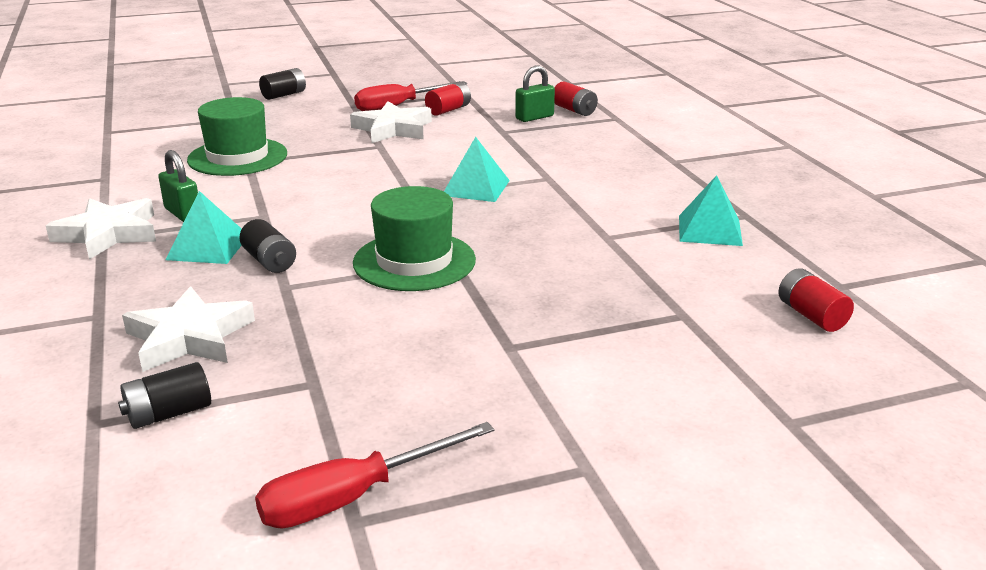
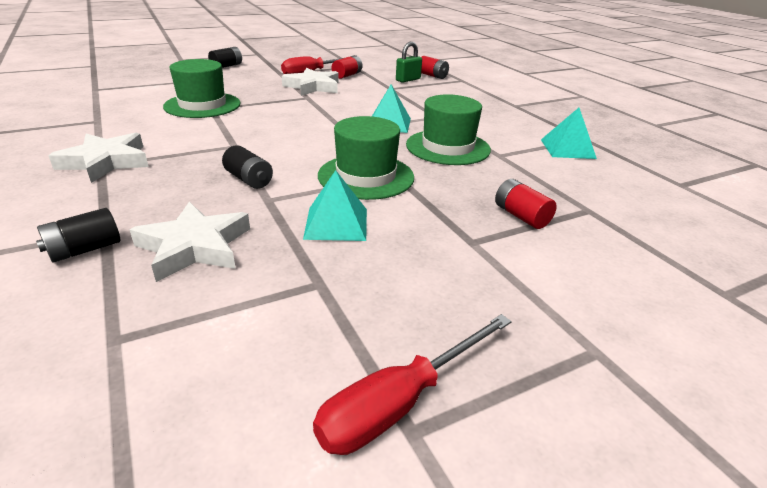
camera: 10 degrees left, 5 degrees up
black battery [118,362,211,429] -> black battery moved to [36,208,120,262]
green padlock [158,150,198,222] -> none
turquoise pyramid [166,191,242,264] -> turquoise pyramid moved to [303,170,367,241]
red battery [778,268,854,332] -> red battery moved to [495,179,557,229]
none -> green hat [406,94,491,165]

